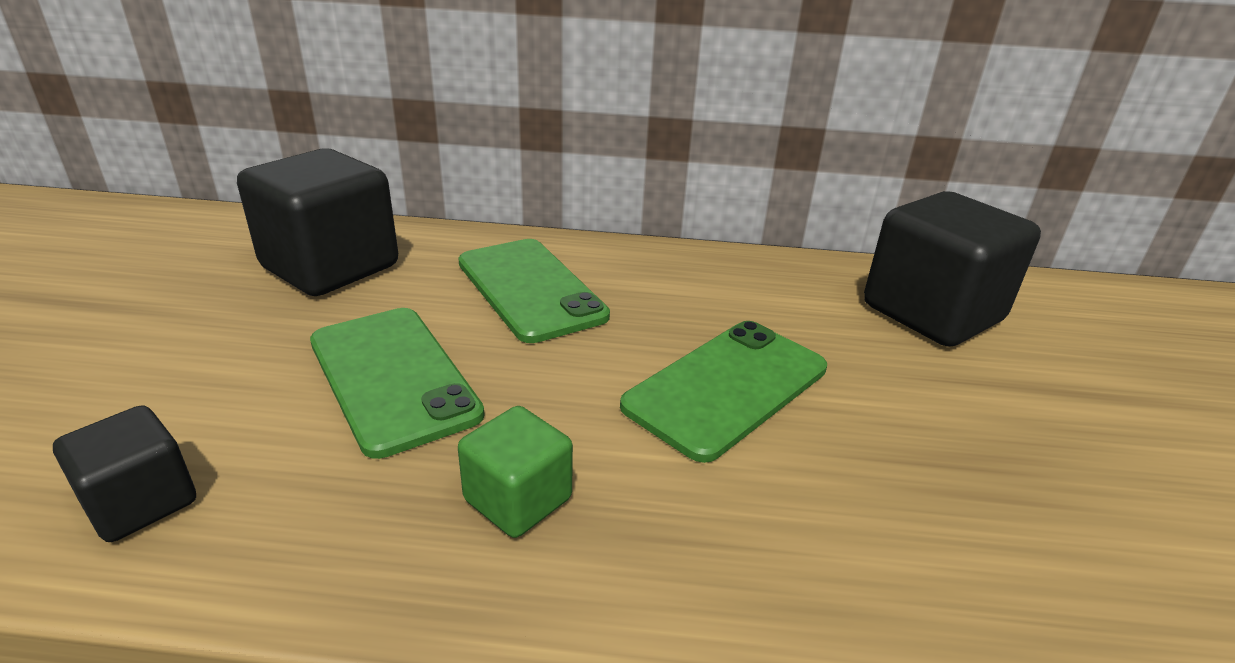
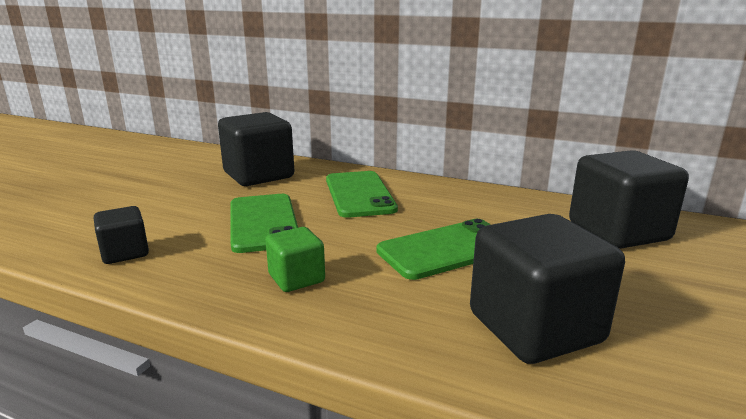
camera: 20 degrees right, 10 degrees down
none -> black cube [470,214,625,364]

